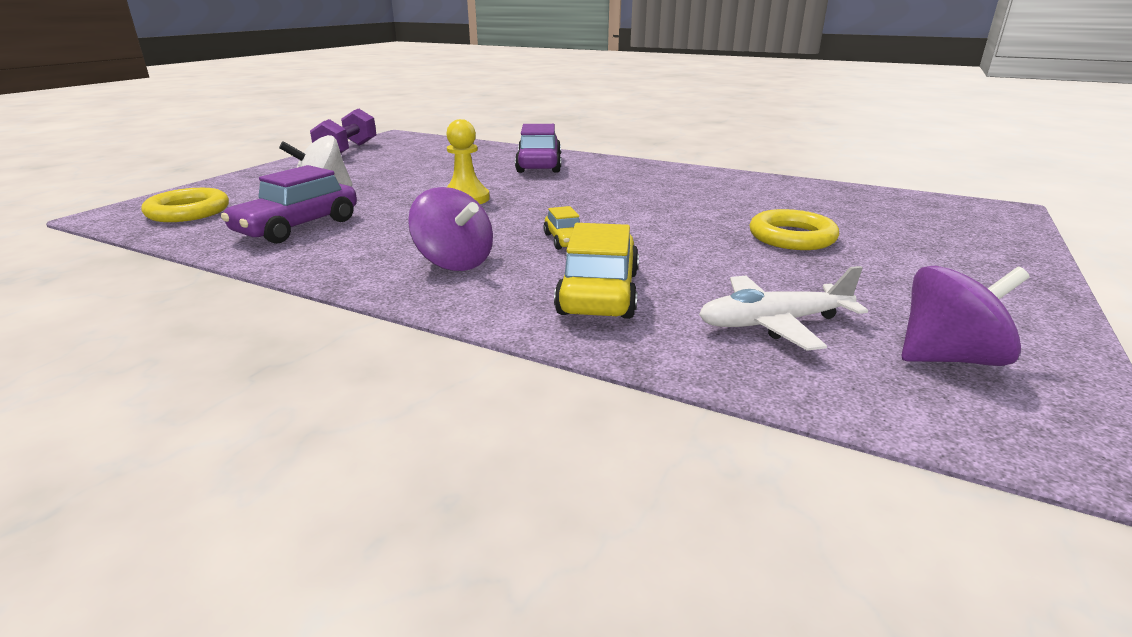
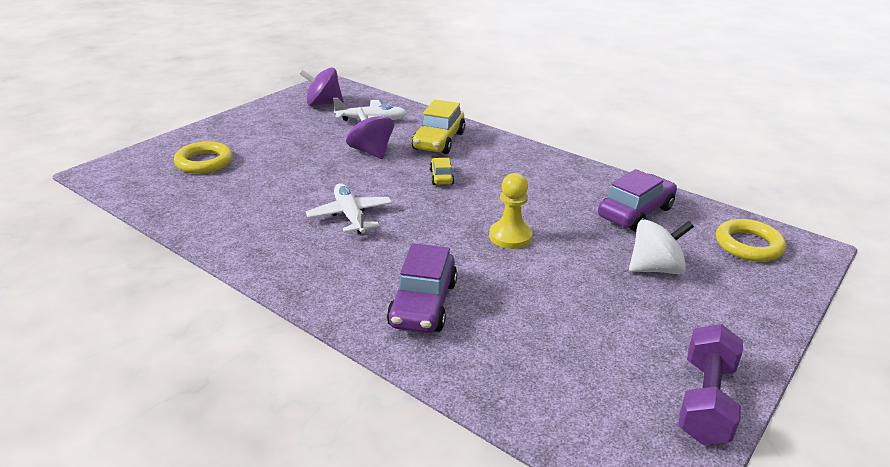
camera: 170 degrees left, 5 degrees up
purple spinning top [408,187,493,271] -> purple spinning top moved to [346,107,394,159]
yellow ring [749,209,839,250] -> yellow ring moved to [174,141,233,174]
none -> white plane [306,183,392,234]

